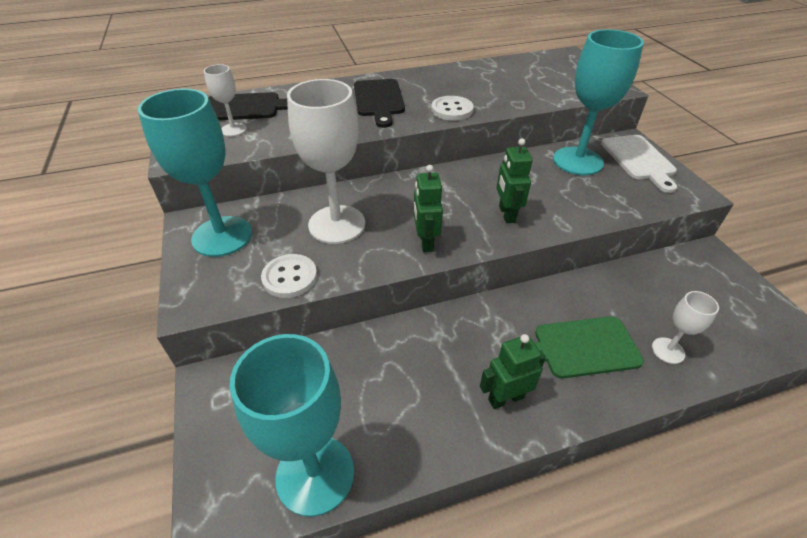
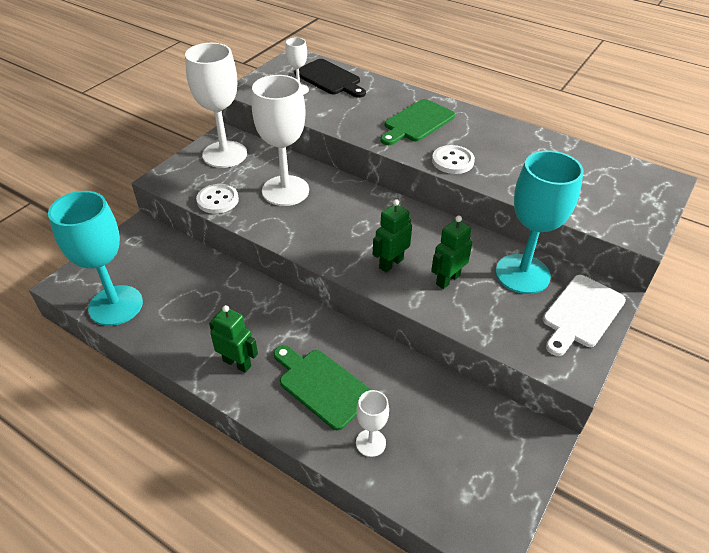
camera: 50 degrees right, 0 degrees up
turquoise goblet [138,88,252,257] -> white goblet [185,43,247,168]
black cutting board [354,79,405,128] -> green cutting board [380,99,455,145]
green robot [414,165,443,252] -> green robot moved to [431,216,473,289]

